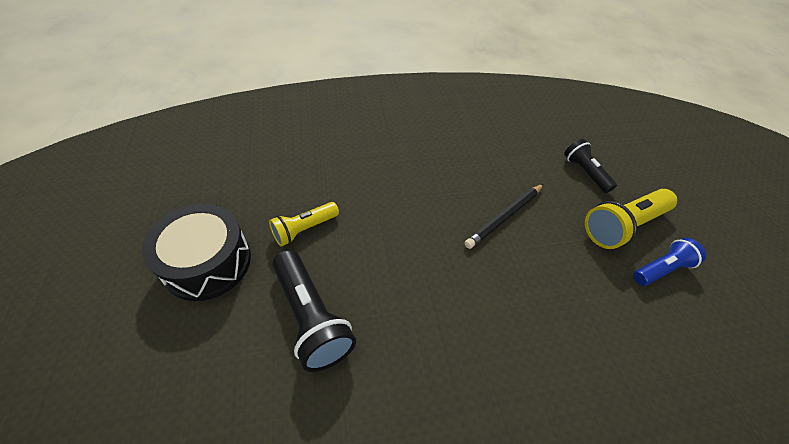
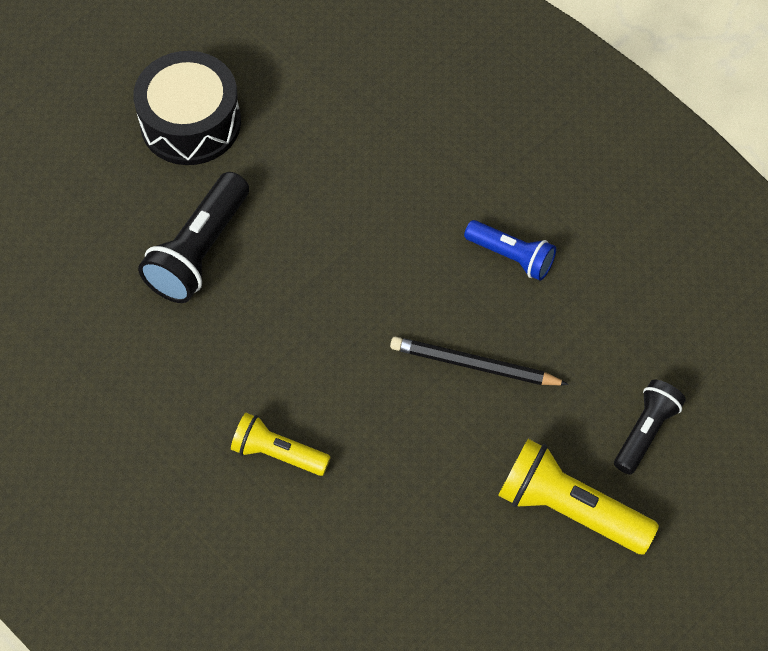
camera: 60 degrees right, 10 degrees up
yellow flashlight [269,202,339,247] -> yellow flashlight moved to [231,413,331,476]
blue flashlight [633,238,706,286] -> blue flashlight moved to [464,220,556,281]

